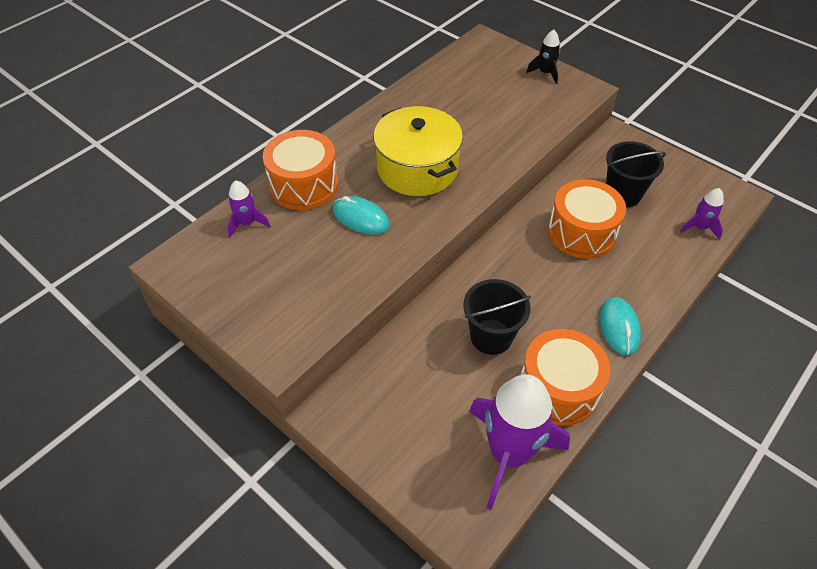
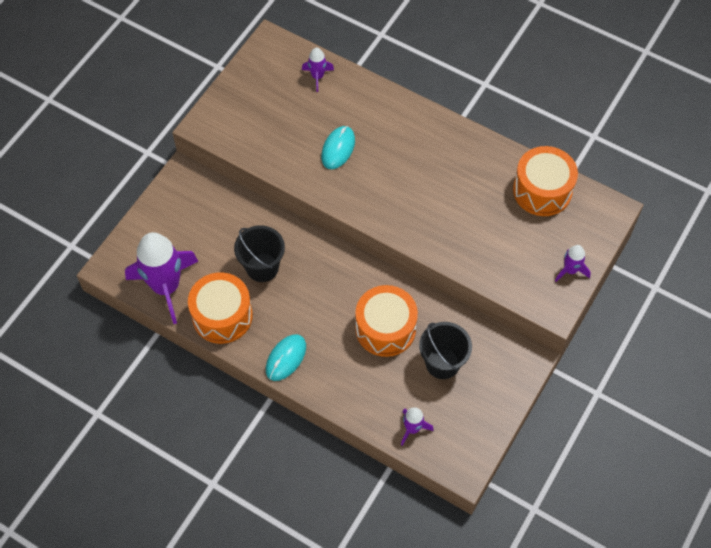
camera: 80 degrees right, 10 degrees up
orange drum [263,130,338,210] -> orange drum moved to [513,146,578,216]
yellow pot [373,106,463,196] -> none
black rocket [526,30,560,84] -> purple rocket [555,245,591,282]
turquoise mouse [599,297,641,356] -> turquoise mouse turned 45 degrees counterclockwise [266,334,306,381]

